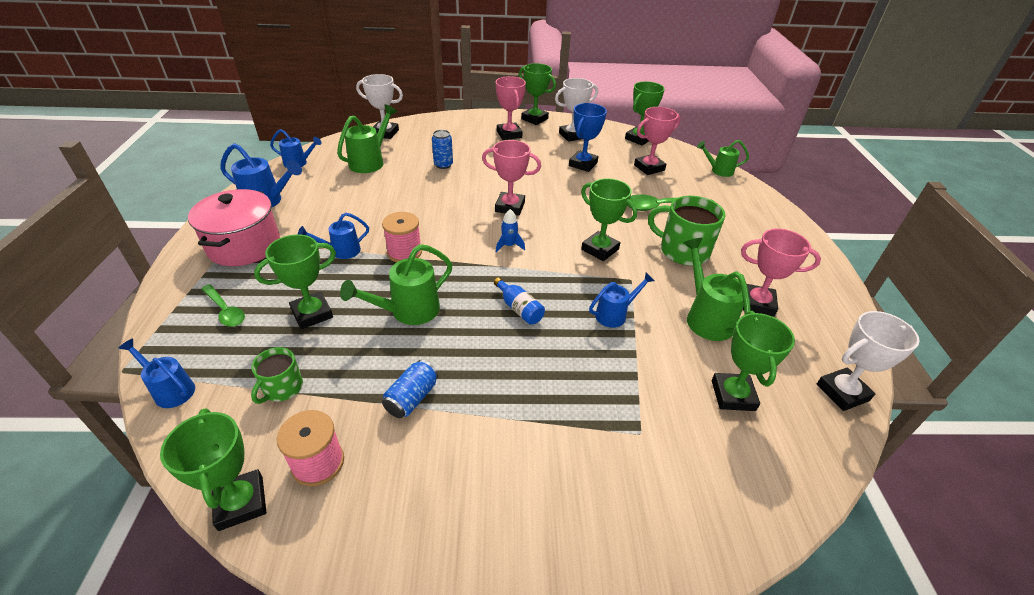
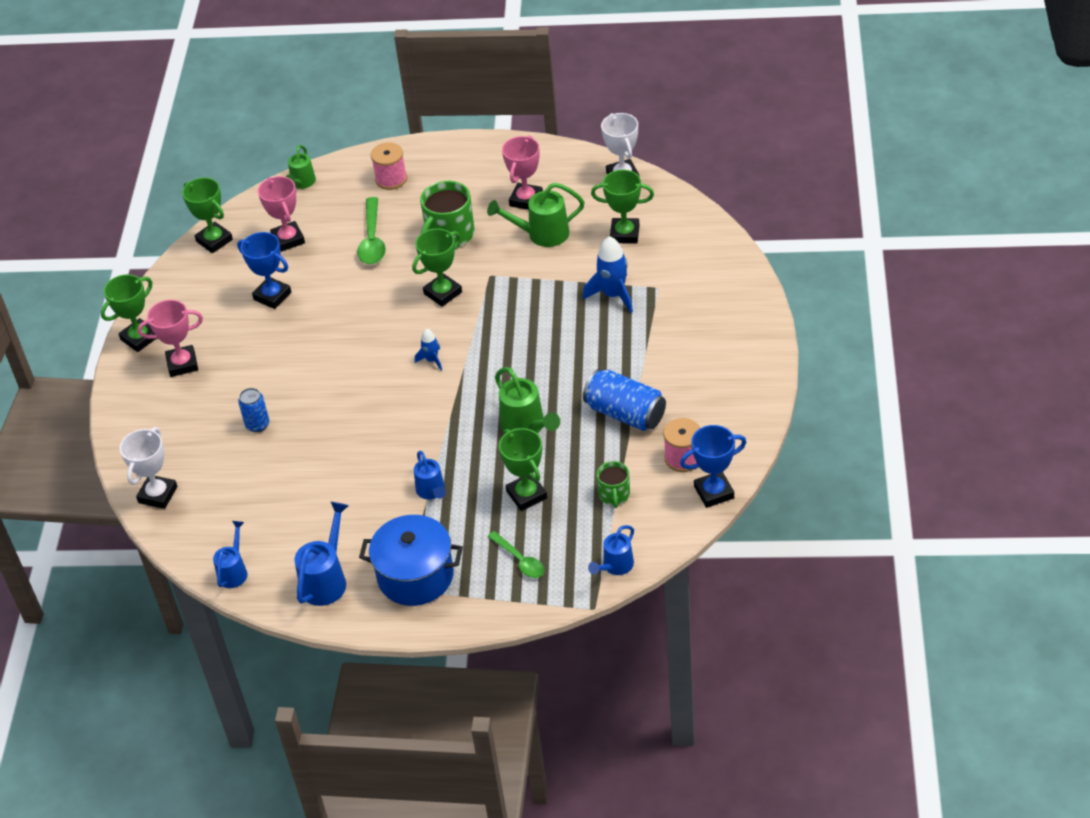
camera: 80 degrees left, 5 degrees up
green trophy [160,409,266,531] -> blue trophy [680,425,746,508]
pink pot [188,189,280,266] -> blue pot [359,515,463,606]
green spoon [201,284,245,327] -> green spoon turned 90 degrees clockwise [487,531,545,578]
green mug [251,347,303,404] -> green mug turned 60 degrees clockwise [597,461,630,508]
green watering can [337,104,397,173] -> none
pink spool [382,212,422,262] -> pink spool moved to [371,142,407,190]
blue can [382,360,438,418] -> blue can [583,369,666,431], size x1.71
pink trophy [482,140,541,216] -> none
blue bottle [494,277,545,325] -> none
white trophy [555,78,598,142] -> none
blue watering can [589,273,655,328] -> none
none -> blue rocket [583,236,633,313]

